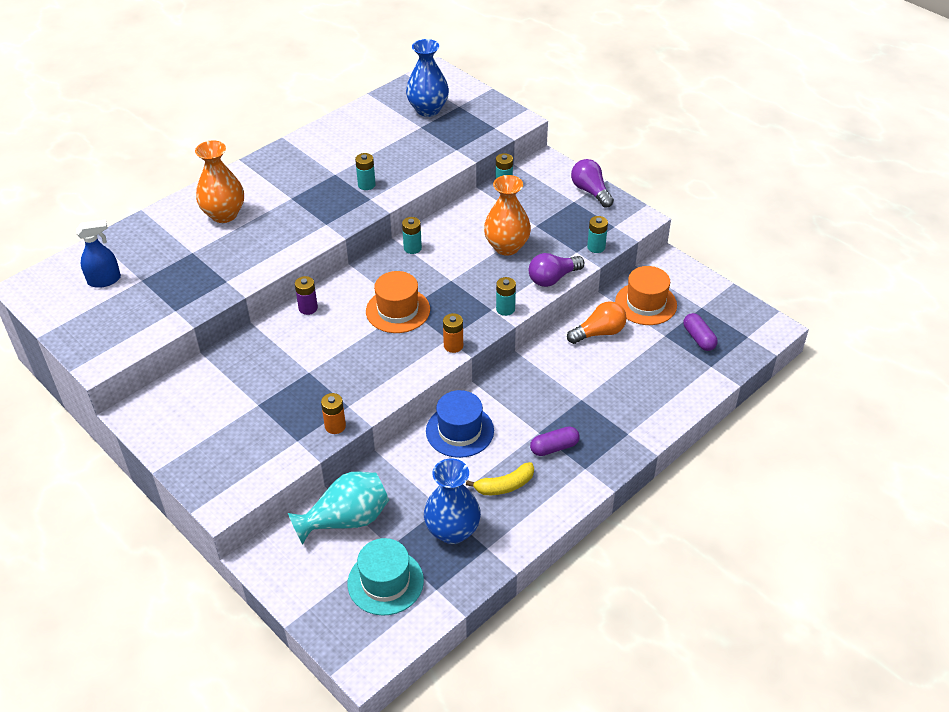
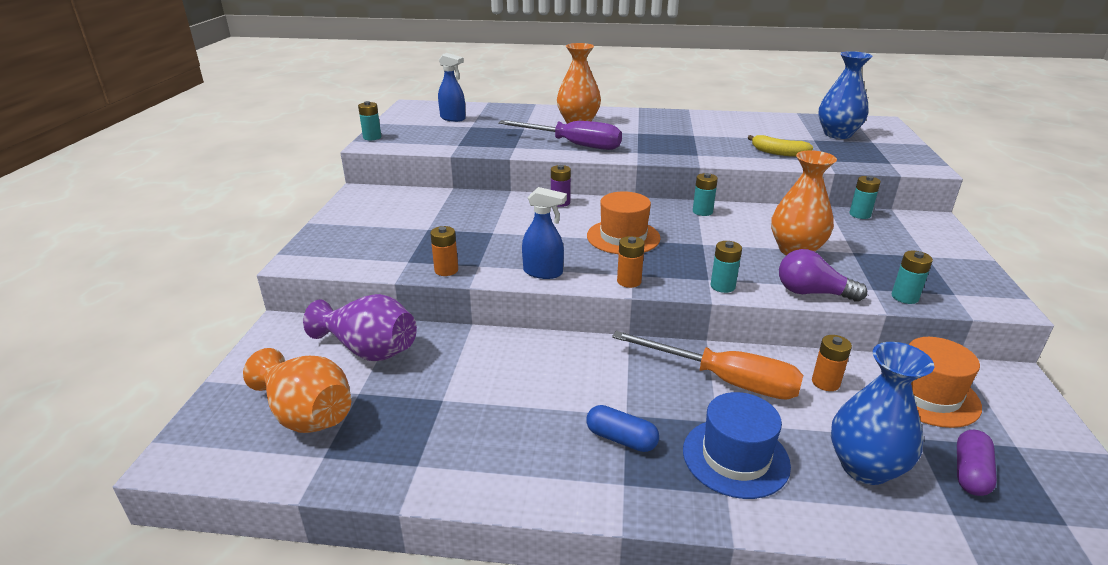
camera: 50 degrees right, 15 degrees down
turquoise vase [288,472,389,545] -> purple vase [303,294,417,361]
turquoise hat [347,538,424,616] -> orange vase [243,348,351,433]
turquoise battery [355,153,376,190] -> turquoise battery moved to [358,101,381,140]
blue vase [424,458,481,544] -> blue vase moved to [831,342,934,485]
blue hat [426,390,494,458] -> blue hat moved to [683,392,791,499]
yellow banana [466,462,534,495] -> yellow banana moved to [748,135,813,157]
purple capsule [530,426,580,456] -> blue capsule [586,405,659,452]
orange light bulb [567,301,627,344] -> orange battery [812,335,852,391]
purple light bulb [571,159,614,208] -> none
none -> purple screwdriver [498,120,622,150]
none -> blue spray bottle [522,187,567,279]
none -> orange screwdriver [612,331,803,400]

